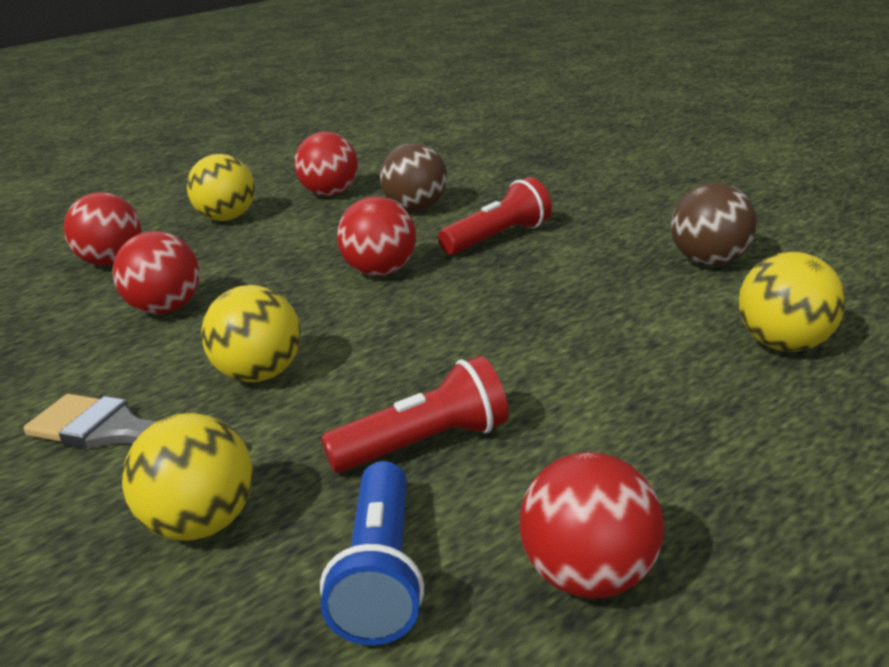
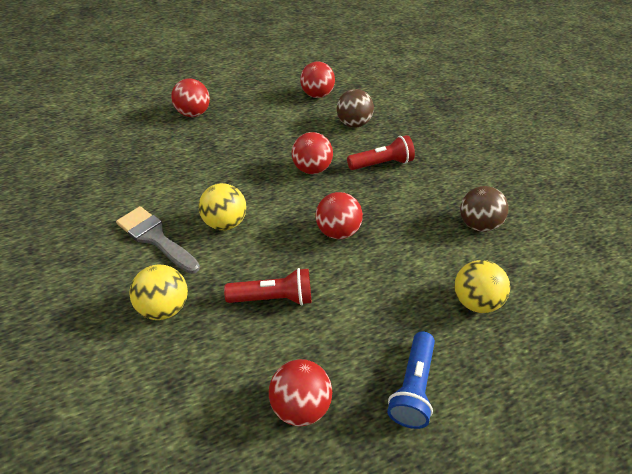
camera: 15 degrees right, 20 degrees up
red ball [112,231,200,314] -> red ball moved to [316,192,363,239]
yellow ball [187,154,255,221] -> none
blue flashlight [320,461,424,645] -> blue flashlight moved to [387,331,435,429]

